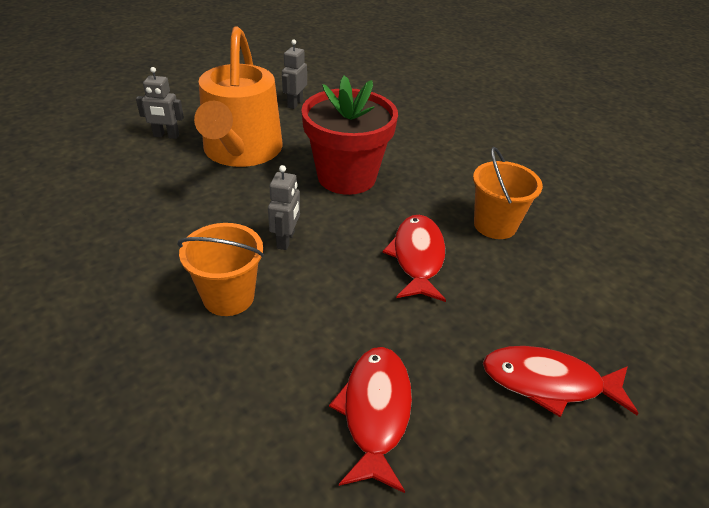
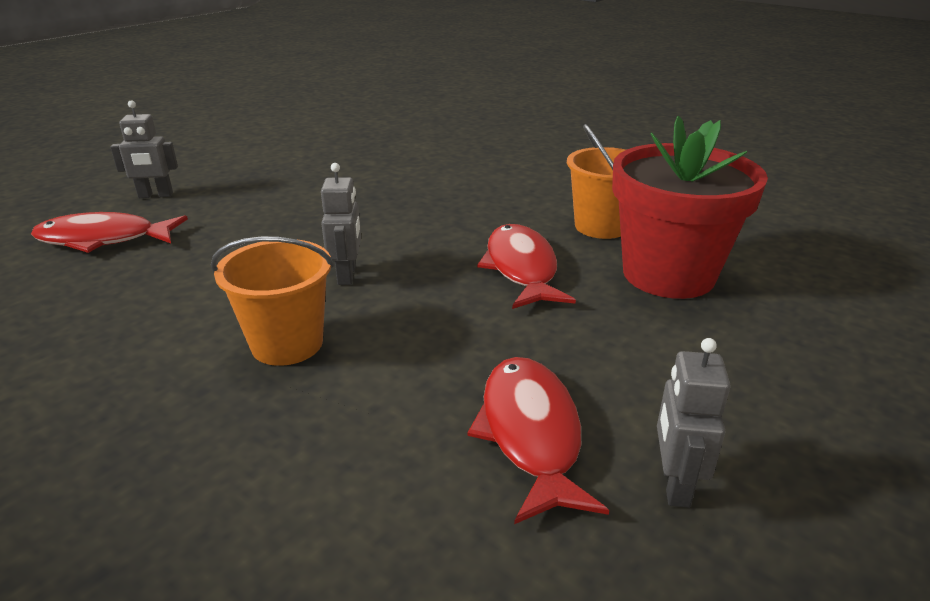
camera: 10 degrees left, 10 degrees down
orange watering can [194,27,283,167] -> none
grey robot [282,39,307,109] -> grey robot moved to [657,338,731,508]
red flower pot [301,75,398,195] -> red flower pot moved to [612,116,768,299]
red fish [483,346,639,417] -> red fish moved to [31,212,188,253]

